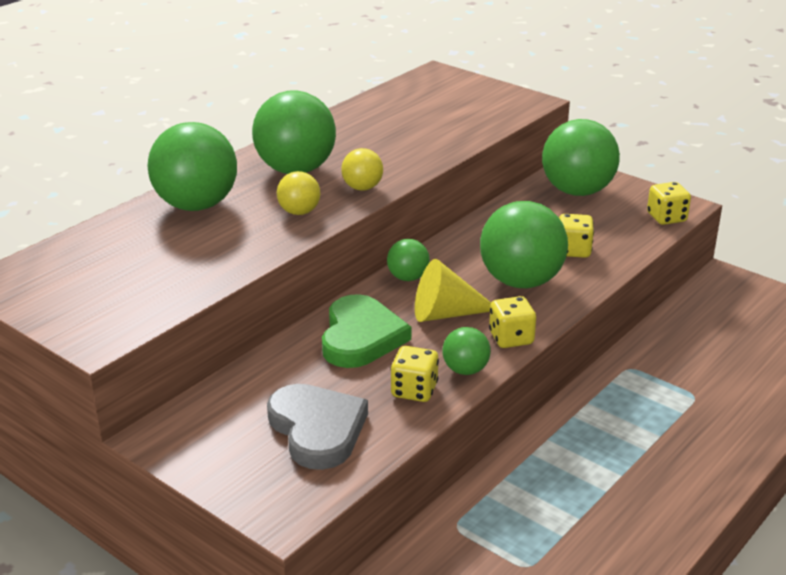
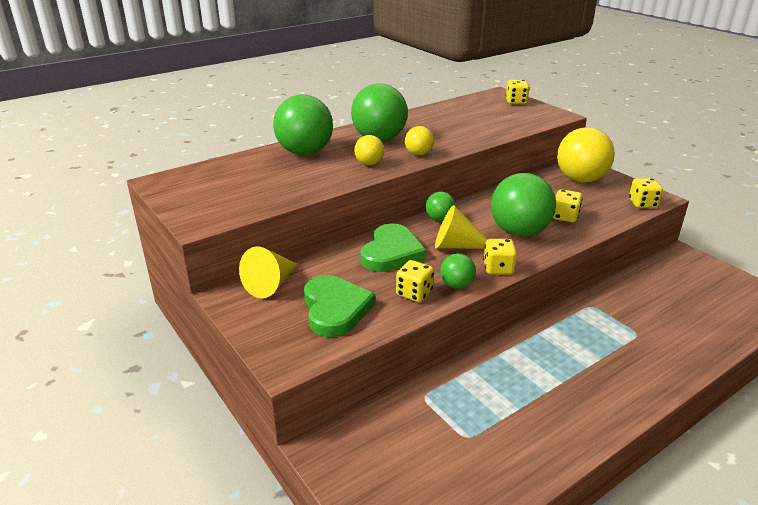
camera: 15 degrees right, 0 degrees up
grey heart [267,384,368,470] -> green heart [304,275,375,337]
green ball [542,119,620,196] -> yellow ball [557,127,615,183]
none -> yellow cone [239,246,298,298]
none -> yellow dice [506,80,530,104]

